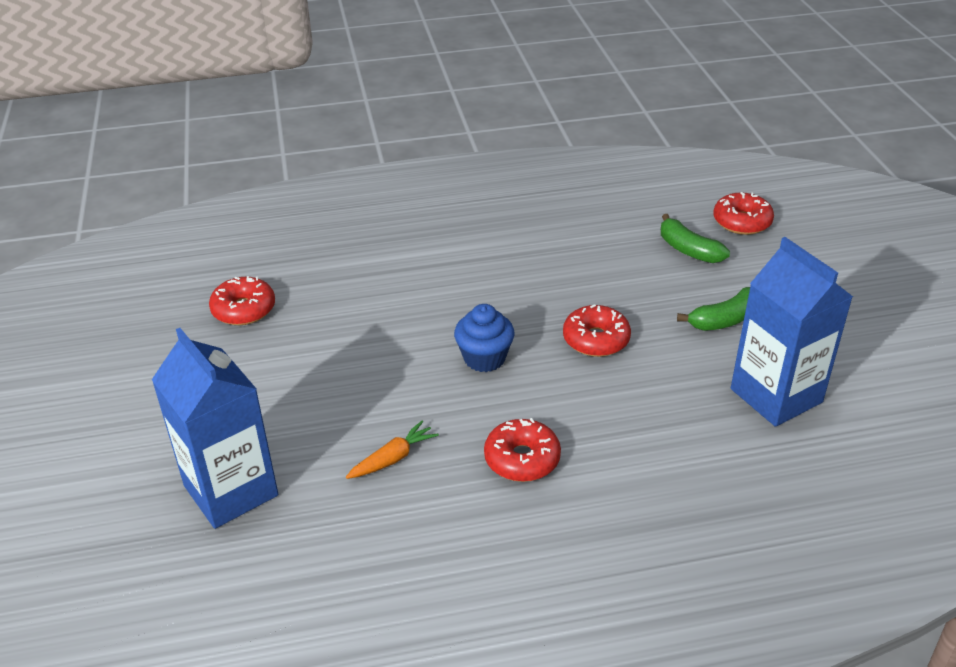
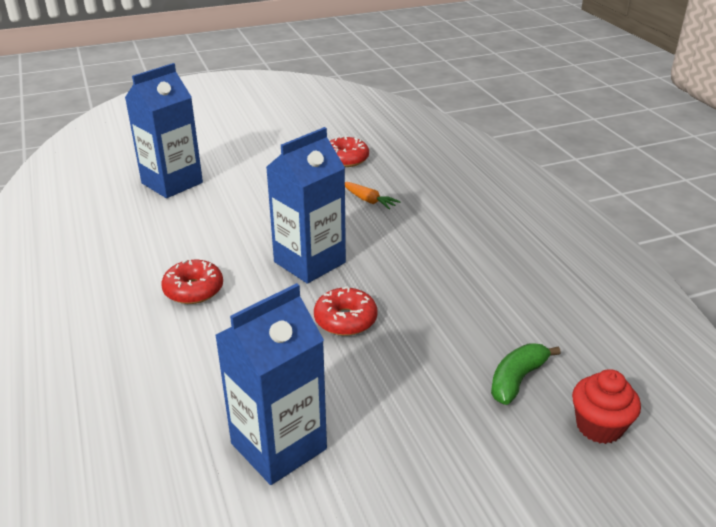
camera: 80 degrees right, 5 degrees down
orange carrot [346,420,439,479] -> orange carrot moved to [345,182,401,210]
blue cupcake [454,304,515,372] -> blue carton [266,127,346,284]
green banana [677,287,750,331] -> none
red donut [713,192,774,235] -> red cupcake [572,369,641,444]

